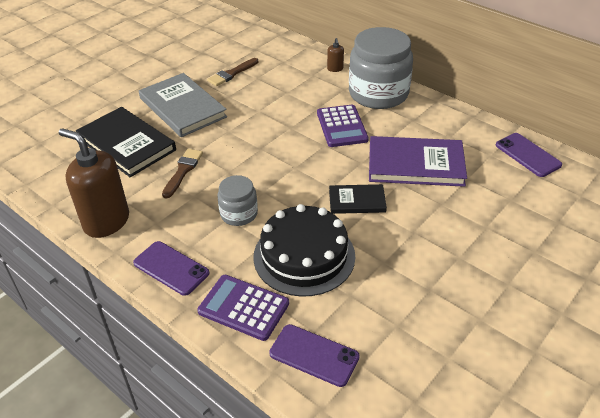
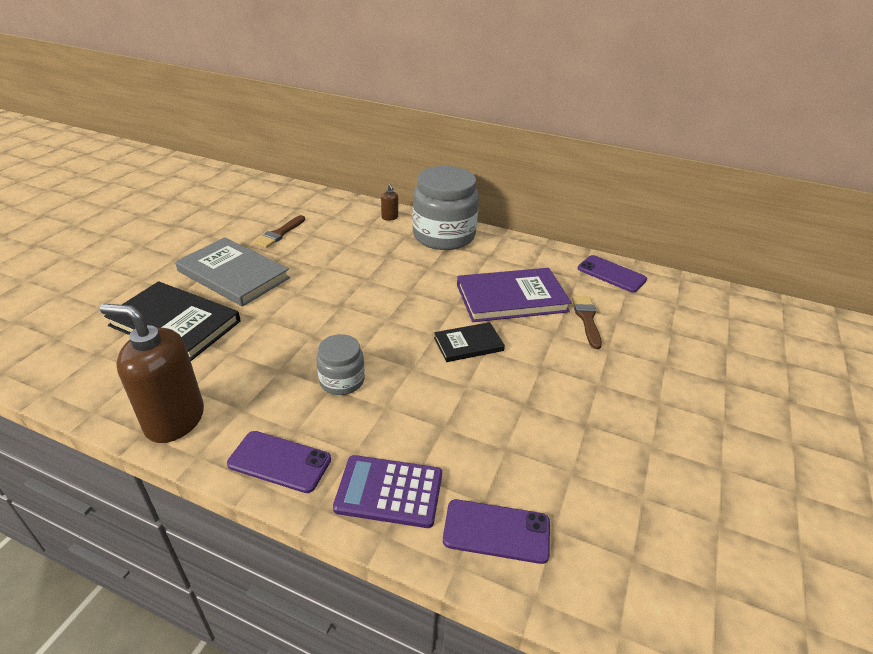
camera: 20 degrees left, 5 degrees down
brown brush [162,149,203,199] -> brown brush moved to [572,296,602,349]
black cake [253,204,355,297] -> none
purple calculator [317,105,369,147] -> none

